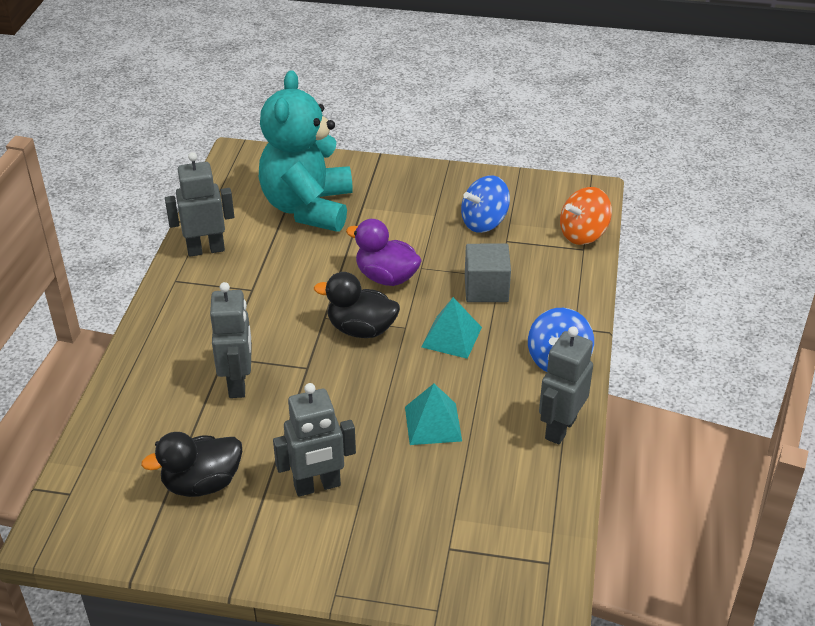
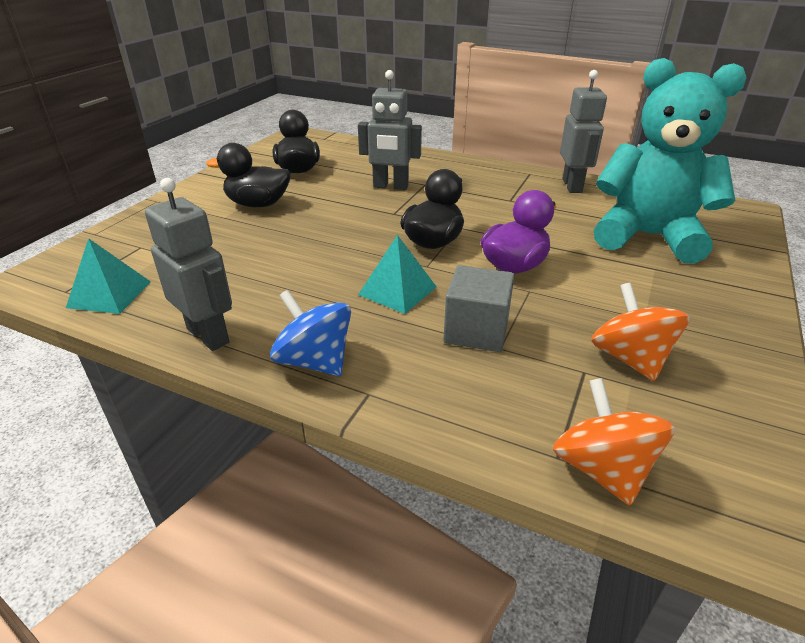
camera: 105 degrees right, 5 degrees down
grey robot [273,383,356,497] -> black duck [206,143,291,207]
turquoise pyramid [405,384,462,445] -> turquoise pyramid moved to [66,238,151,314]
blue spinning top [461,176,510,233] -> orange spinning top [591,283,690,381]

